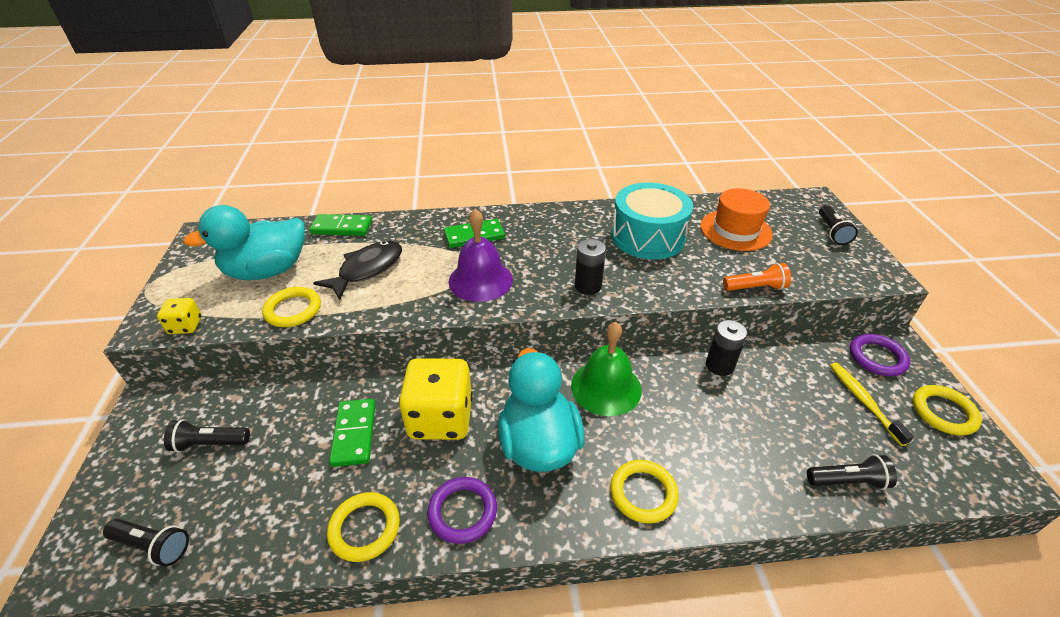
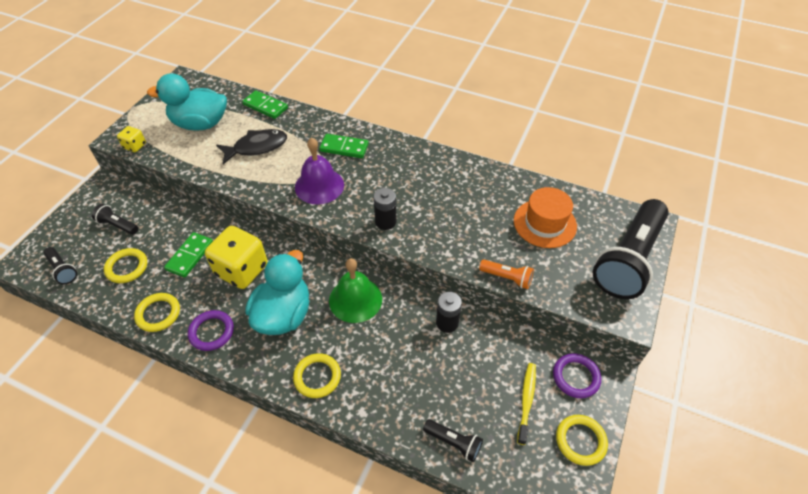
camera: 30 degrees right, 10 degrees up
yellow ring [262,287,321,327] -> yellow ring moved to [104,248,147,283]
turquoise drum [611,182,693,259] -> none
black flashlight [819,205,858,245] -> black flashlight [593,199,669,299], size x2.34

